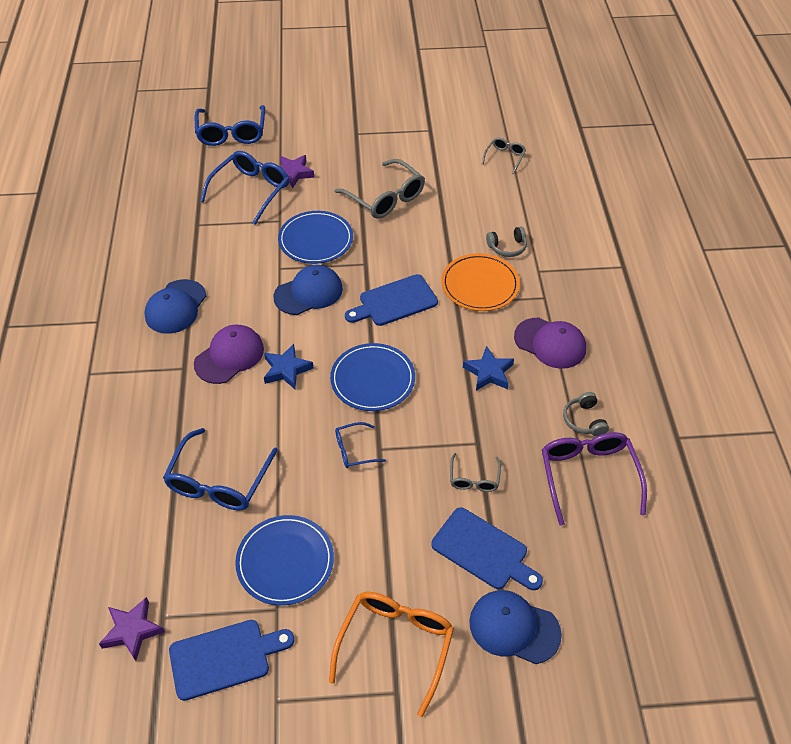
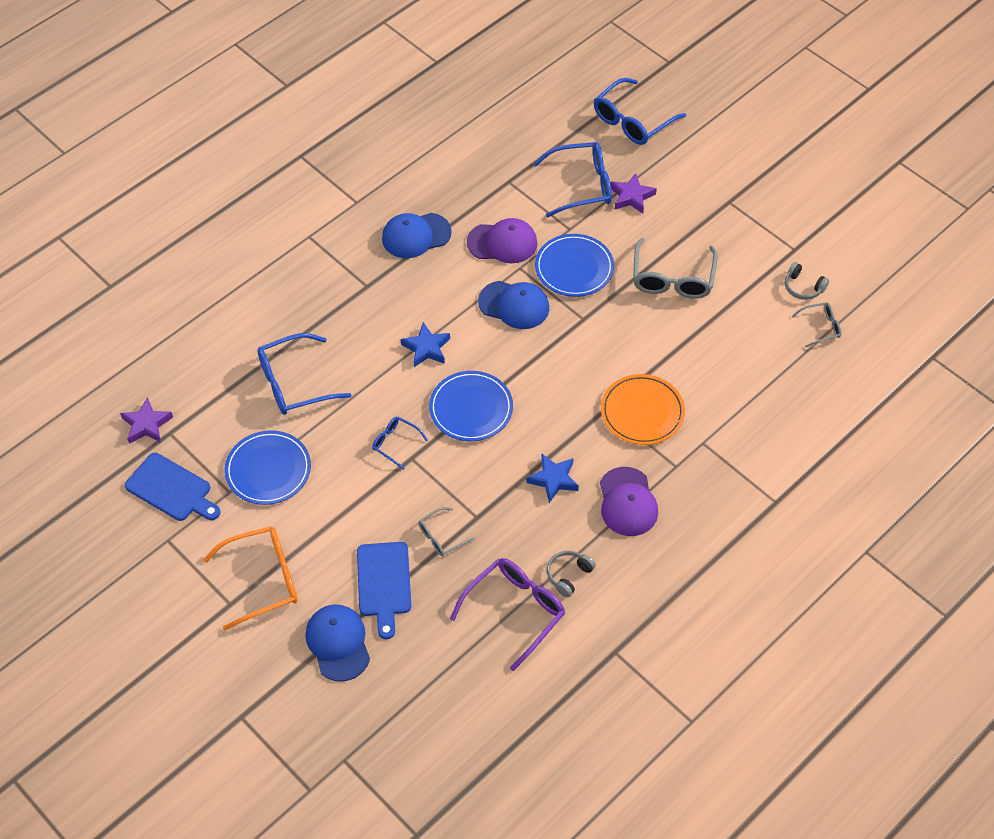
camera: 50 degrees right, 5 degrees up
purple cap [194,325,264,384] -> purple cap moved to [467,218,538,263]
blue cutting board [345,274,438,326] -> none
grey headphones [486,227,527,257] -> grey headphones moved to [785,262,829,300]

